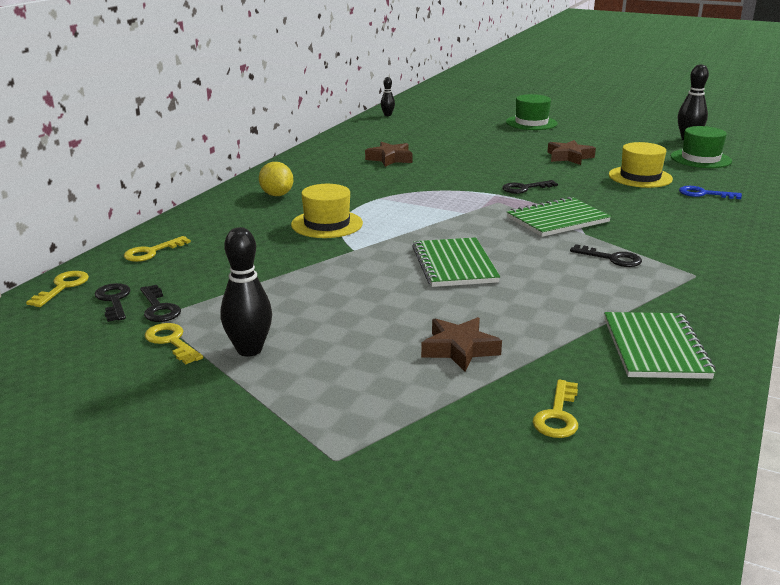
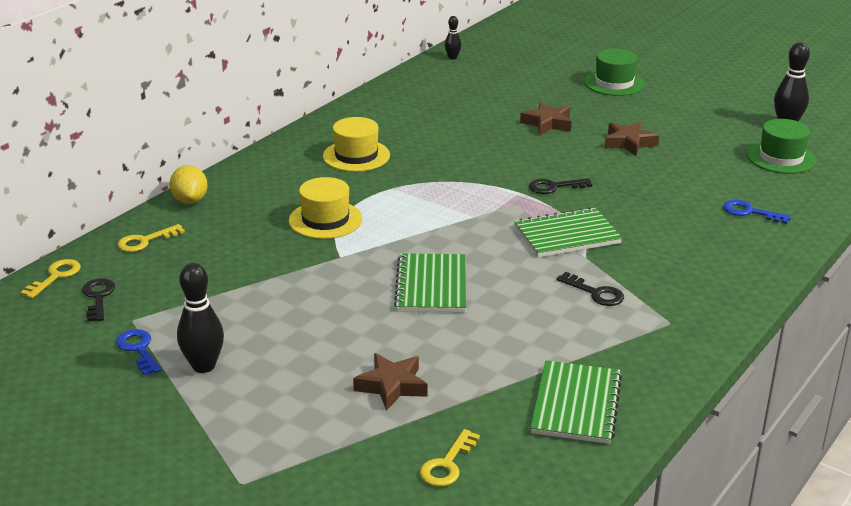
camera: 10 degrees right, 5 degrees up
black key [140,285,181,322] -> none
yellow key [144,323,203,364] -> blue key [116,329,161,376]
yellow lemon [259,162,293,196] -> yellow lemon moved to [170,165,208,204]
brown star [365,142,412,167] -> brown star moved to [520,102,571,135]
yellow hat [609,142,673,188] -> yellow hat moved to [323,117,390,172]

